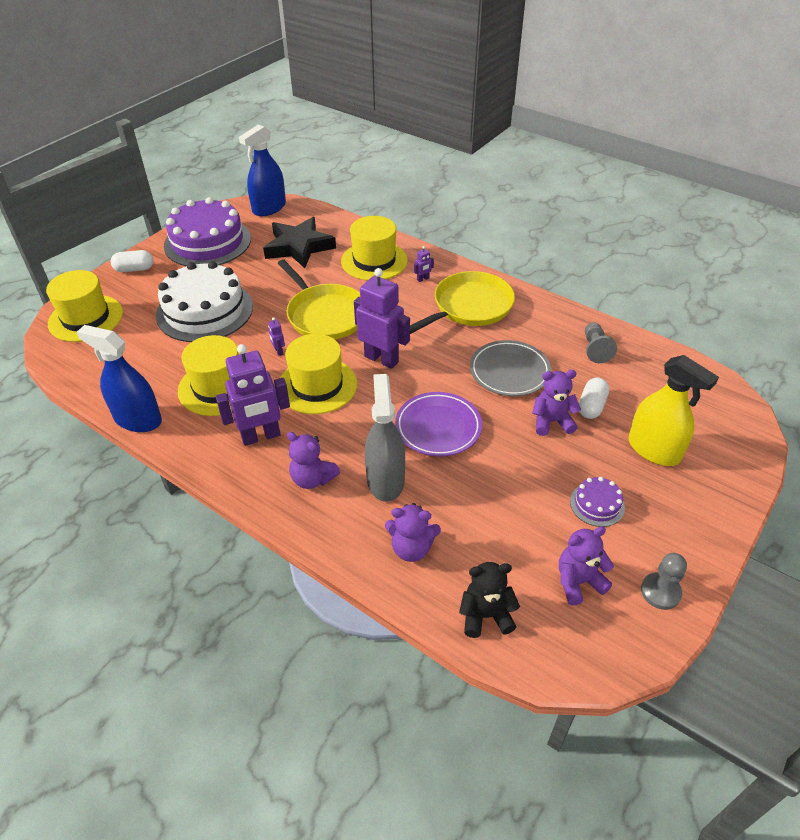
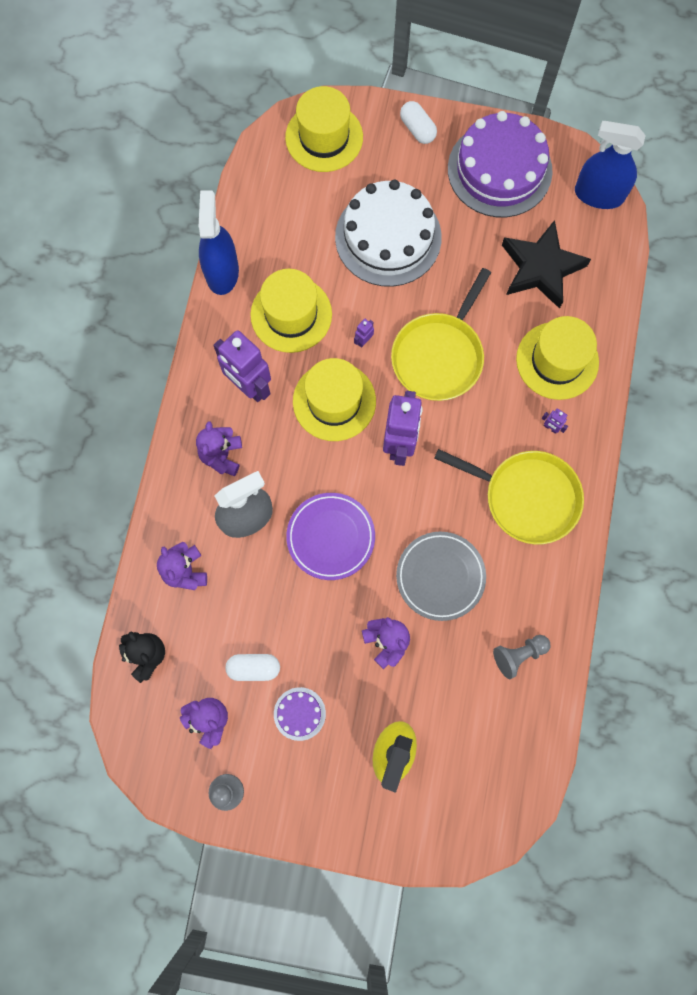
camera: 65 degrees right, 30 degrees up
white capsule [579,378,609,419] -> white capsule moved to [225,654,280,681]

